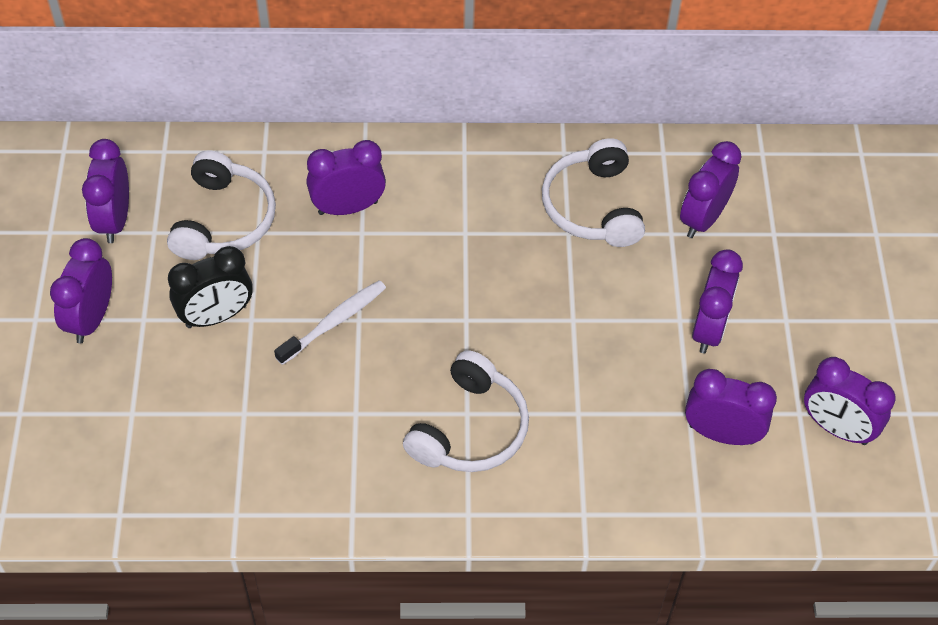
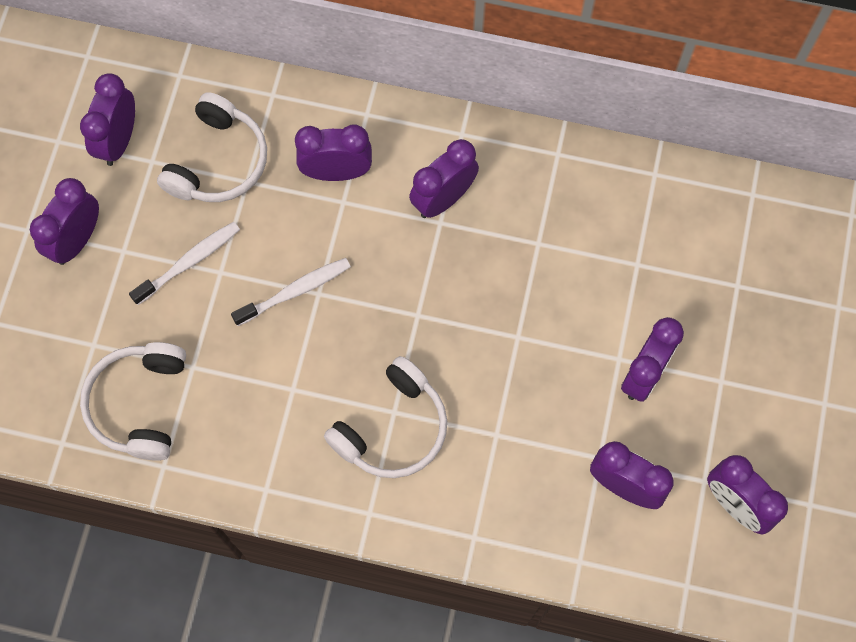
camera: 15 degrees right, 15 degrees up
black clock [168,246,253,328] -> white toothbrush [129,222,240,305]
white headphones [542,138,645,247] -> white headphones moved to [80,342,186,461]
purple clock [680,141,742,238] -> purple clock moved to [409,139,479,218]

